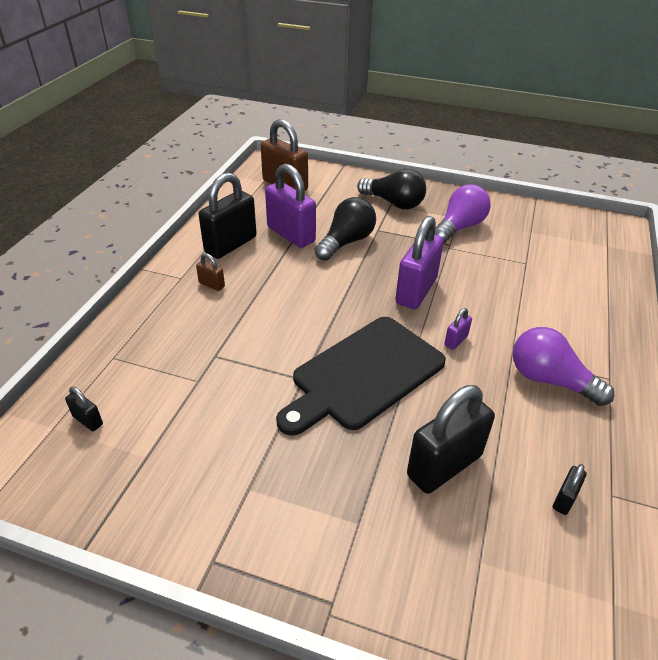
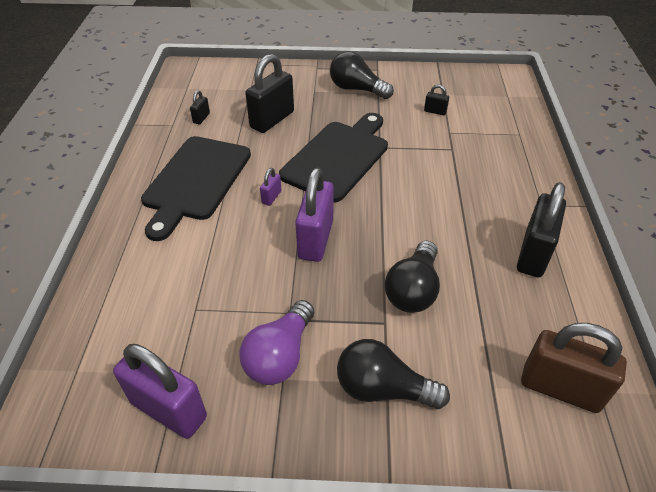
camera: 165 degrees right, 5 degrees up
black padlock [65,387,103,431] -> black padlock moved to [424,85,449,115]
brown padlock [196,253,225,291] -> none
purple padlock [265,164,316,248] -> purple padlock moved to [113,344,207,439]
purple light bulb [513,327,615,406] -> black cutting board [141,136,251,241]
none -> black light bulb [330,51,394,99]

